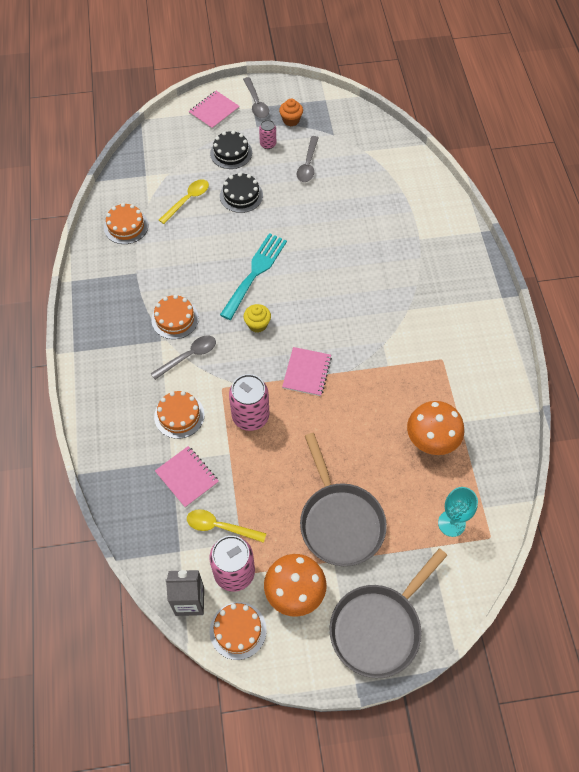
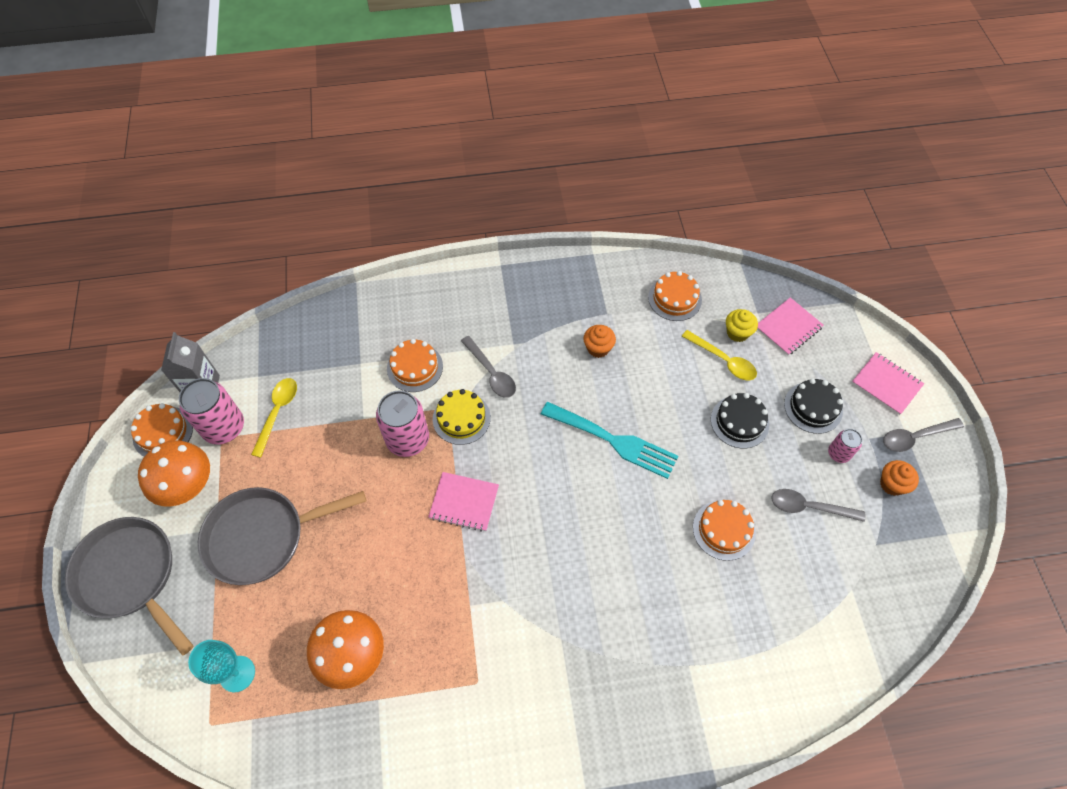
camera: 90 degrees right, 0 degrees up
orange cake [151,295,199,339] -> orange cake moved to [693,500,756,561]
pink notebook [155,446,219,508] -> pink notebook moved to [757,297,824,356]
yellow cupcake [243,304,271,333] -> yellow cupcake moved to [726,309,758,342]
none -> yellow cake [433,389,491,445]
none -> orange cupcake [583,325,616,358]

